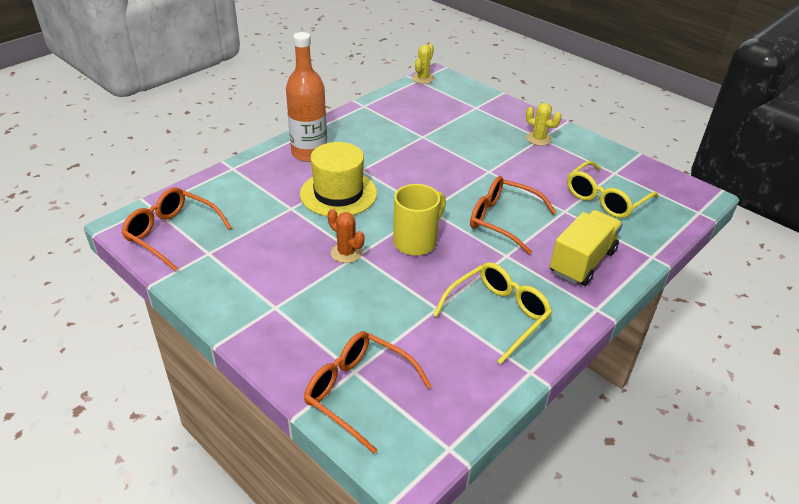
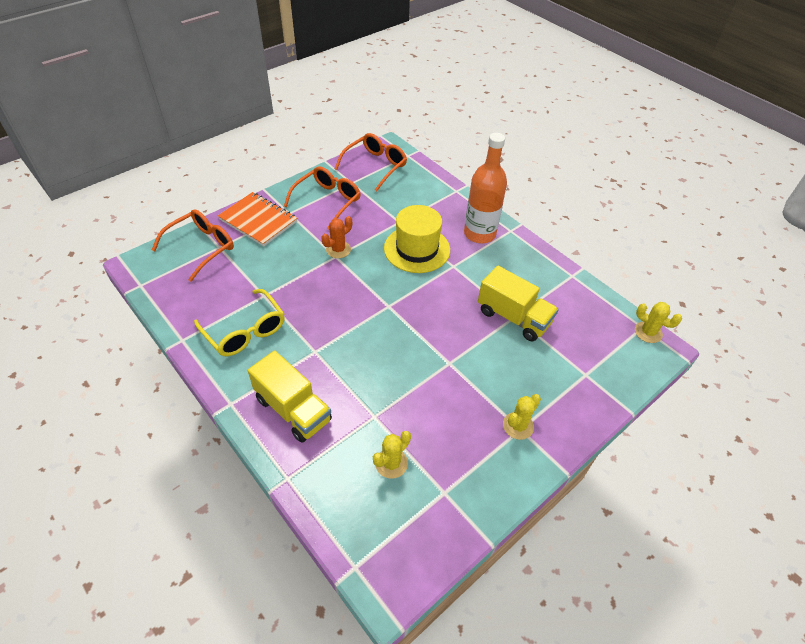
camera: 95 degrees right, 10 degrees up
yellow mug [393,184,446,256] -> none
orange glasses [470,176,557,255] -> orange glasses moved to [284,167,361,230]
yellow glasses [567,161,658,218] -> yellow cactus [373,431,411,479]
none -> orange notebook [218,192,297,247]
none -> yellow truck [478,266,559,342]

